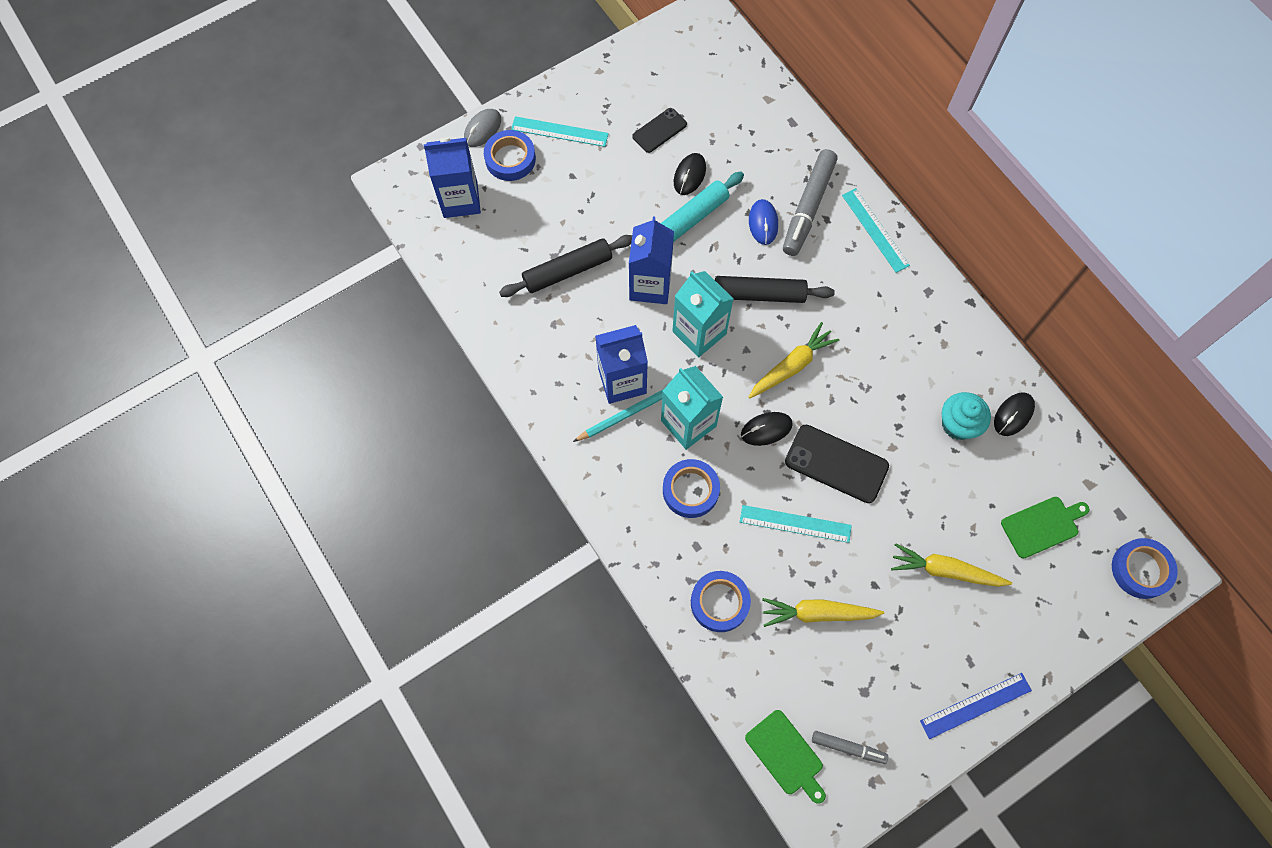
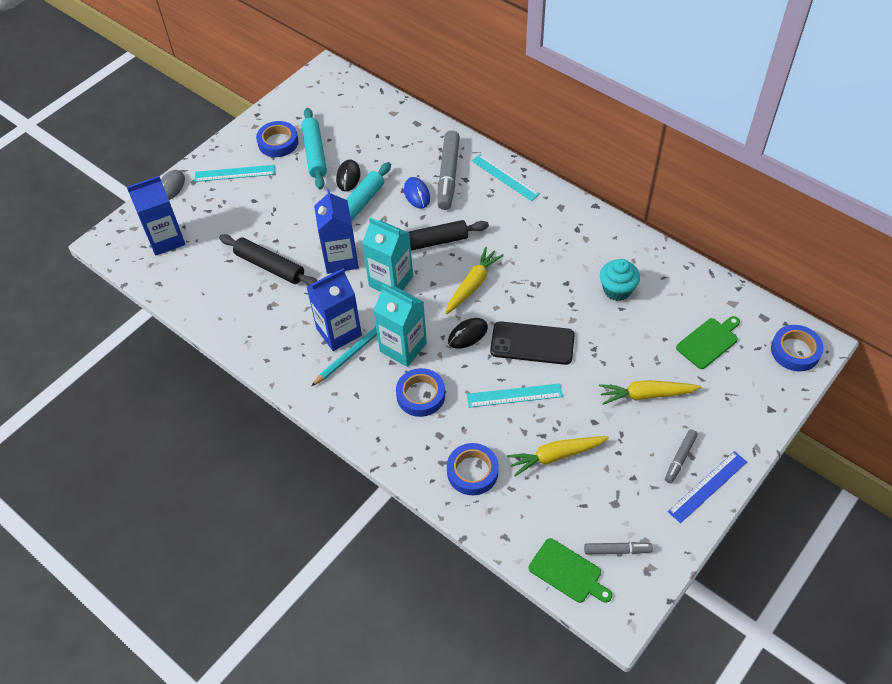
camera: 15 degrees left, 15 degrees down
blue tape [484,130,536,181] -> blue tape moved to [256,121,298,157]
black rolling pin [499,235,632,297] -> black rolling pin turned 75 degrees clockwise [219,234,317,286]
black phone [632,108,687,153] -> turquoise rolling pin [301,108,327,189]
black mouse [994,392,1035,436] -> none
none -> grey marker [665,429,698,483]

